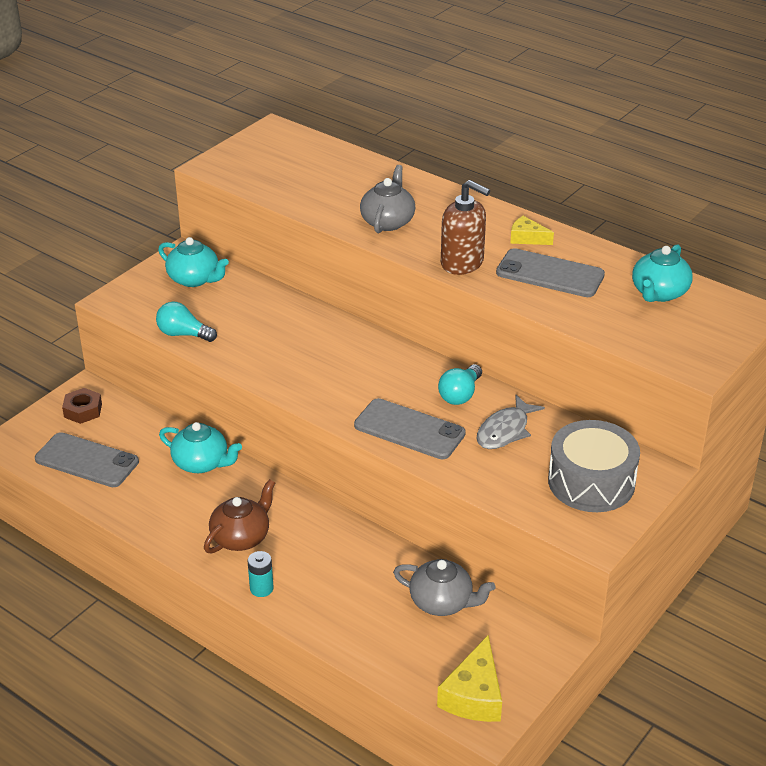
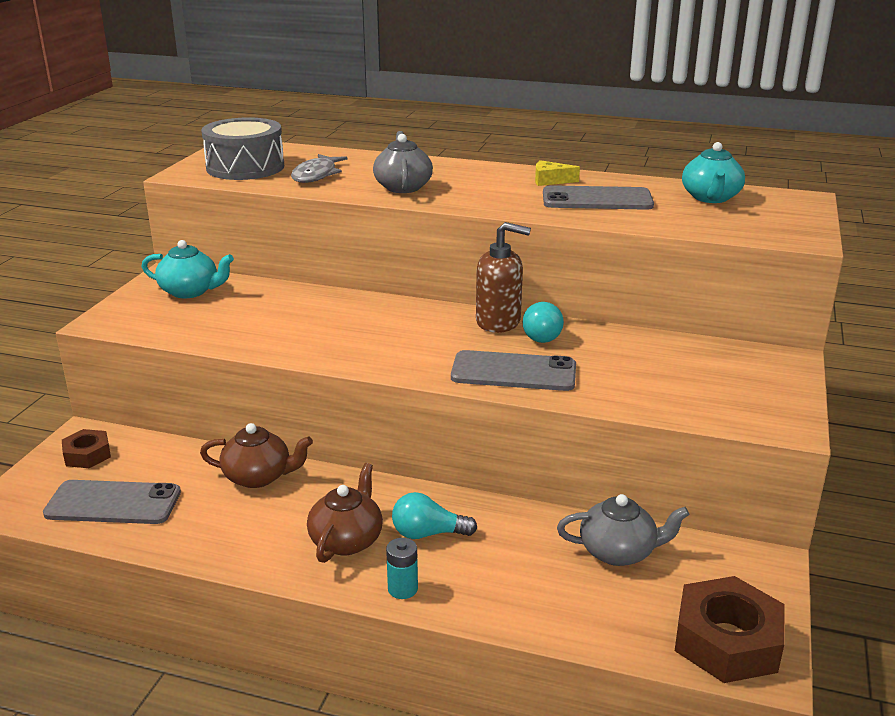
camera: 20 degrees left, 10 degrees down
turquoise light bulb [156,301,217,342] -> turquoise light bulb moved to [392,492,477,539]
turquoise teapot [159,422,242,473] -> brown teapot [200,423,313,488]
yellow cheese [437,635,502,722] -> brown nut [675,576,785,683]
brown soap dispenser [441,180,490,275] -> brown soap dispenser moved to [476,222,531,333]
grey fish [476,395,545,449] -> grey fish moved to [291,154,347,183]
grey drum [548,420,640,512] -> grey drum moved to [201,117,284,180]

